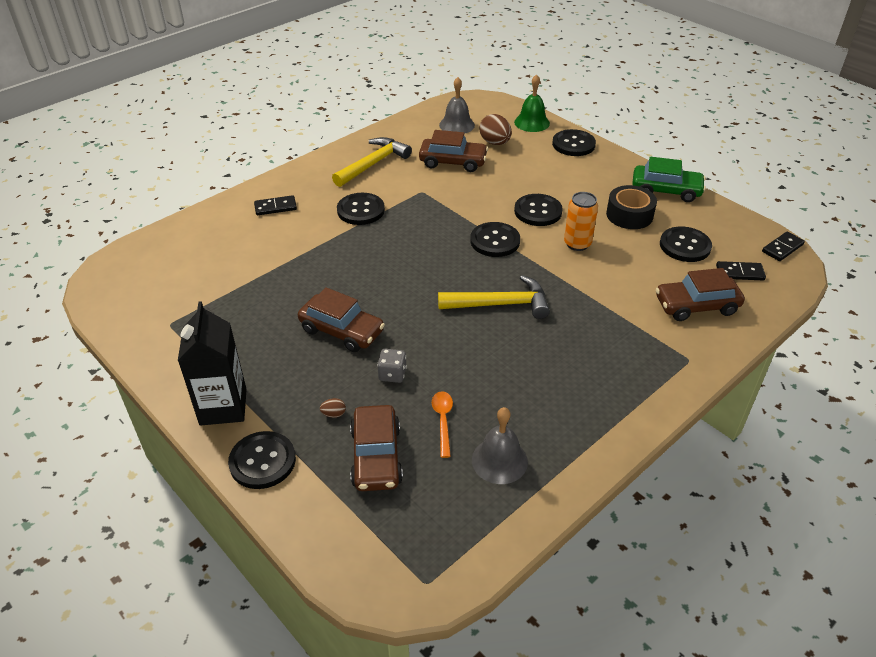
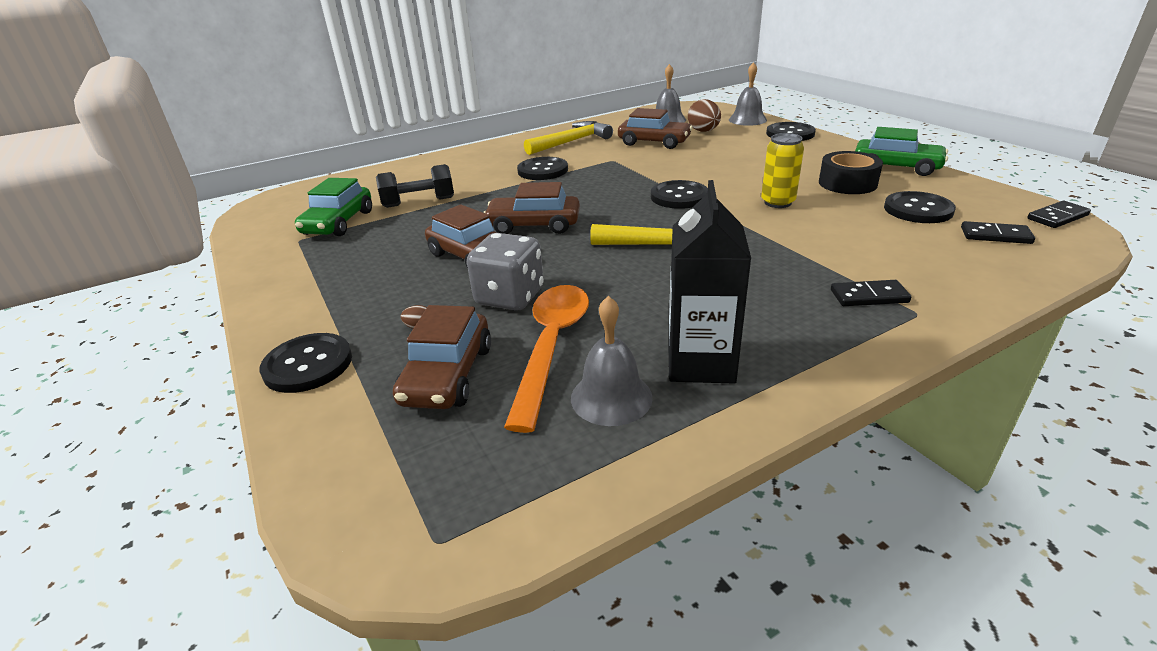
camera: 15 degrees right, 10 degrees down
black carton [178,301,247,426] -> black carton moved to [668,180,751,383]
black domino [254,195,297,215] -> black domino moved to [831,280,911,306]
grey dice [377,349,407,383] -> grey dice [467,233,544,311], size x1.81
orange spoon [432,391,453,458] -> orange spoon [504,285,589,433], size x2.01
green bell [514,74,550,132] -> grey bell [729,62,767,126]
black button [514,194,563,226] -> none
orange can [564,192,598,251] -> yellow can [761,133,804,208]
brown car [656,268,745,321] -> brown car moved to [483,182,580,234]
none -> green car [295,178,372,236]
none -> black dumbbell [376,164,454,208]

